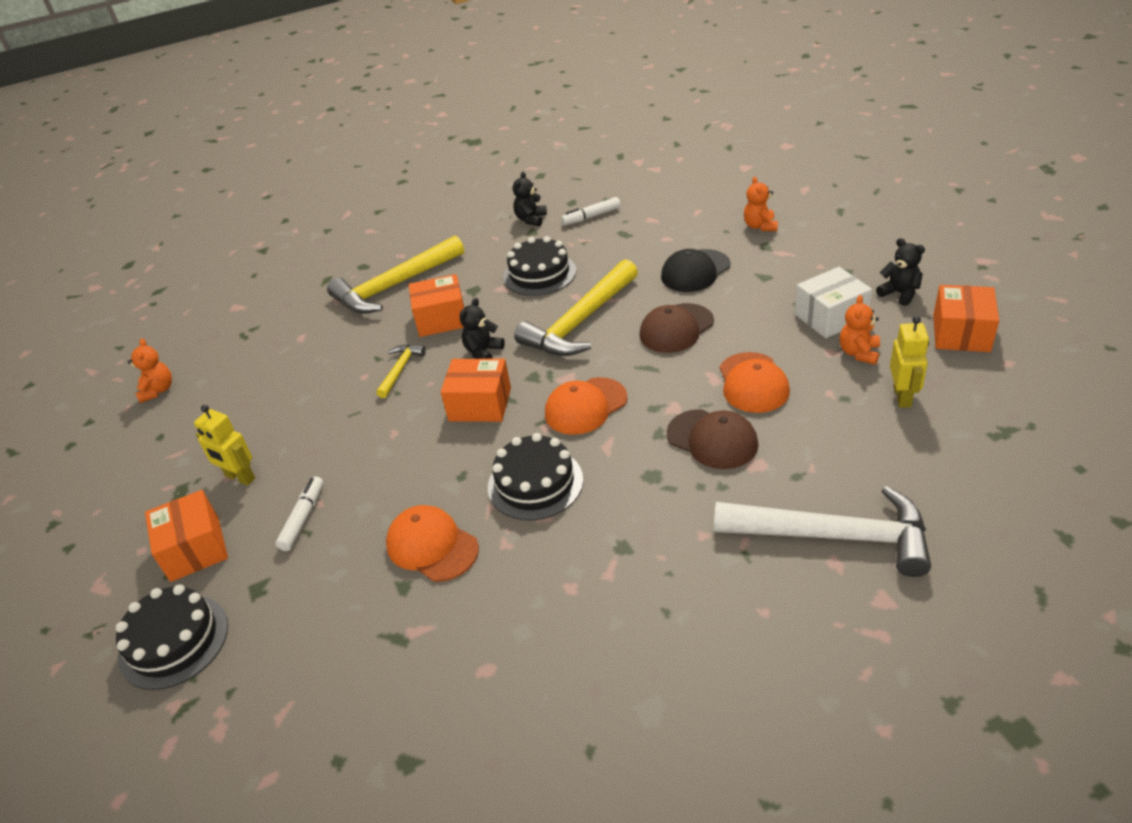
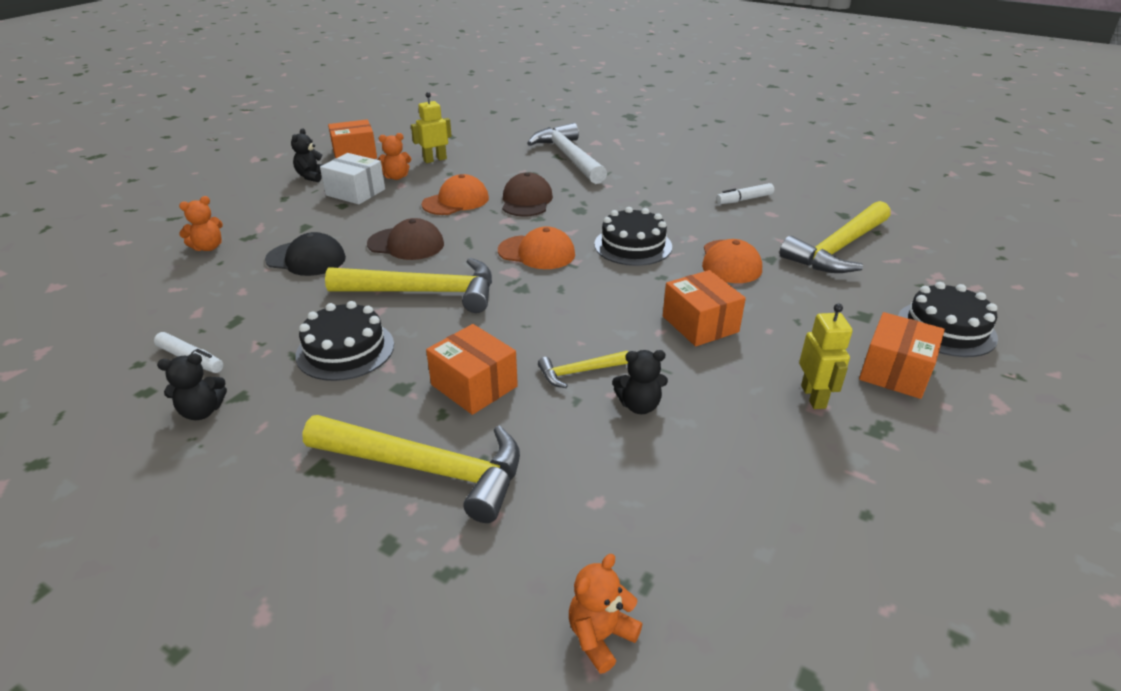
camera: 130 degrees left, 5 degrees down
orange teddy bear [128,339,172,403] -> orange teddy bear moved to [569,554,642,674]
white marker [275,476,324,551] -> white marker moved to [716,183,774,204]
orange box [441,358,511,422] -> orange box moved to [663,270,746,346]
black teddy bear [460,298,505,359] -> black teddy bear moved to [612,350,668,414]
none -> yellow hammer [779,201,891,273]

